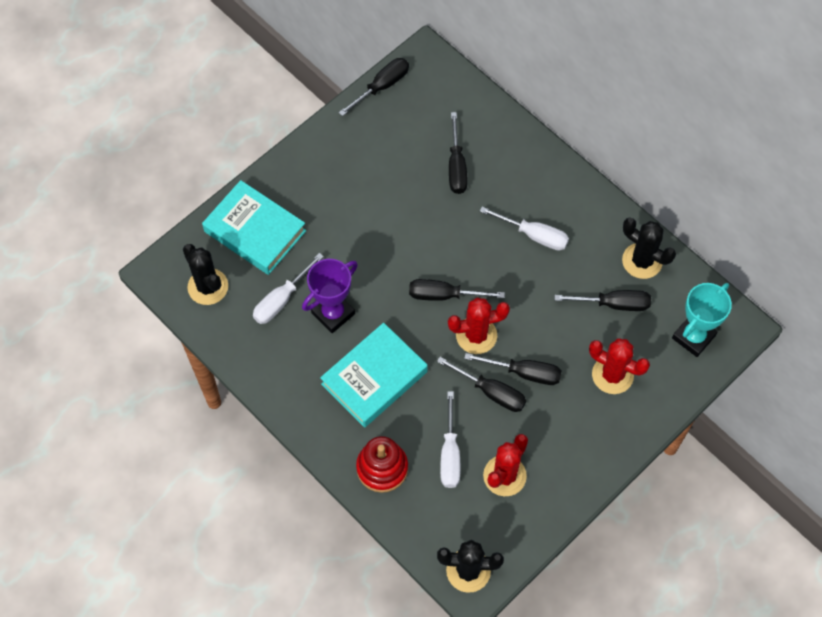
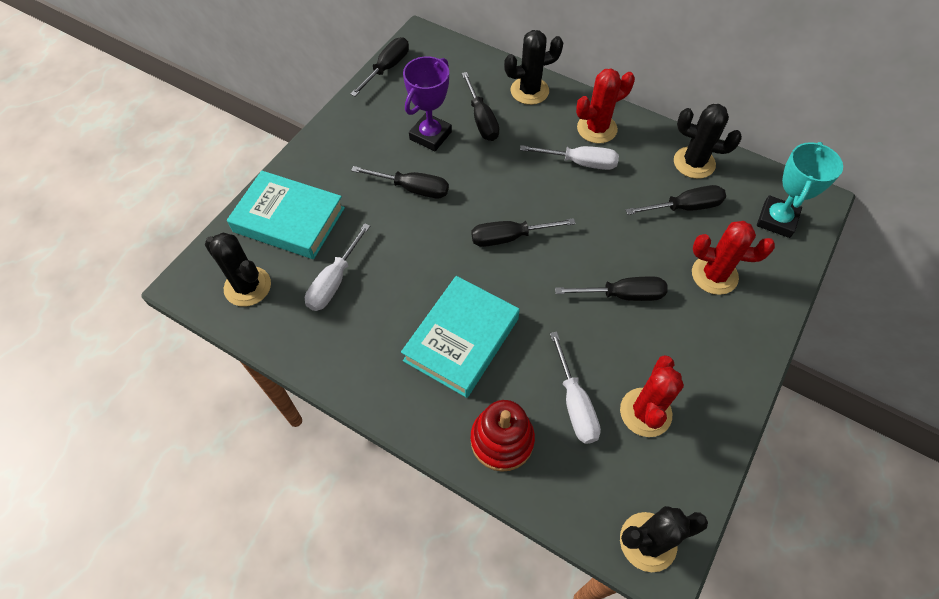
camera: 15 degrees left, 5 degrees down
purple trophy [302,259,358,333] -> purple trophy moved to [403,56,452,151]
black screwdriver [437,357,526,412] -> black screwdriver moved to [351,166,449,198]
red cactus [448,298,510,354] -> red cactus moved to [576,69,635,143]
none -> black cactus [504,30,563,105]

